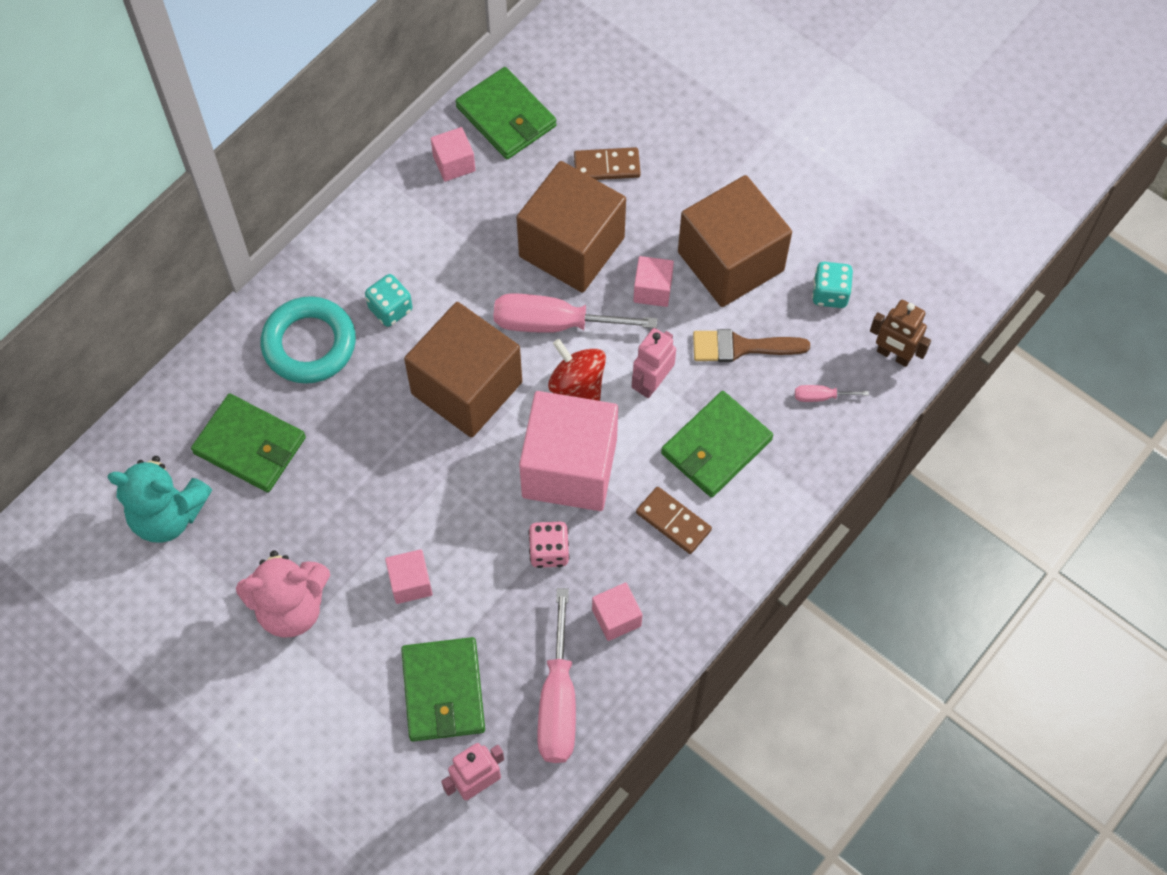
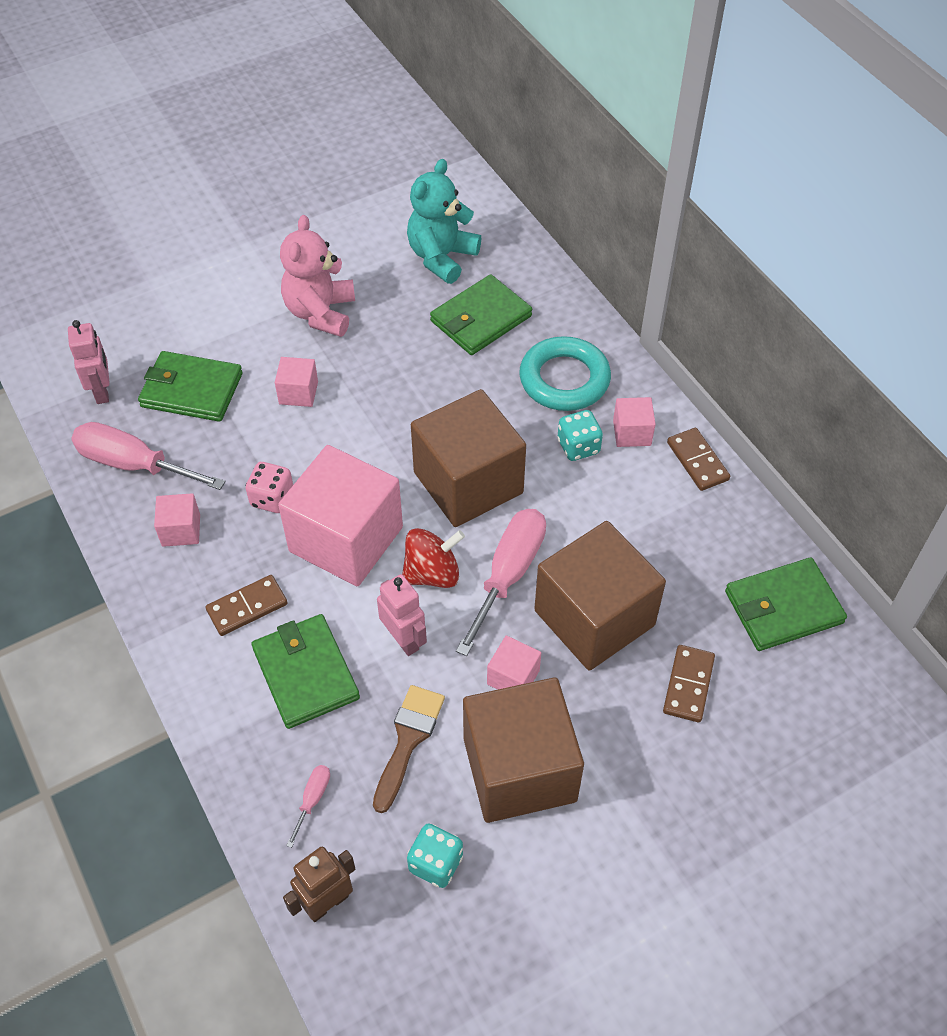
camera: 110 degrees right, 10 degrees down
pink cube [431,127,475,182] -> pink cube moved to [613,397,656,447]
none -> brown domino [667,428,730,491]

